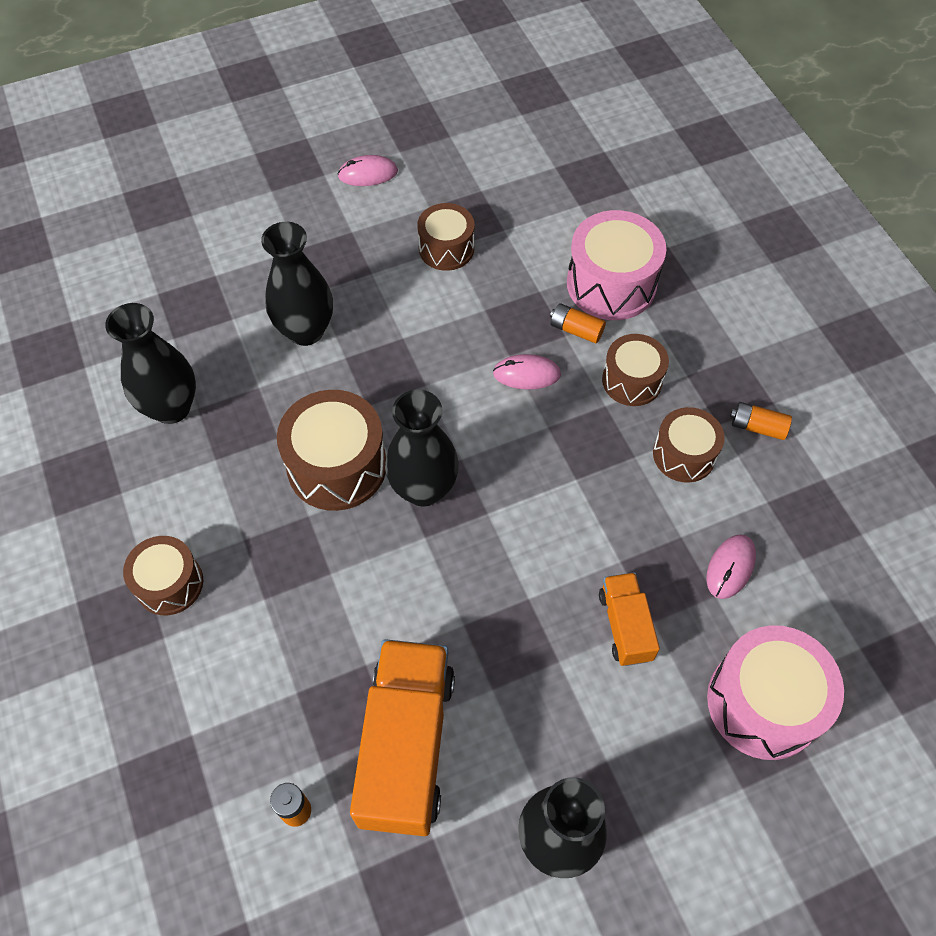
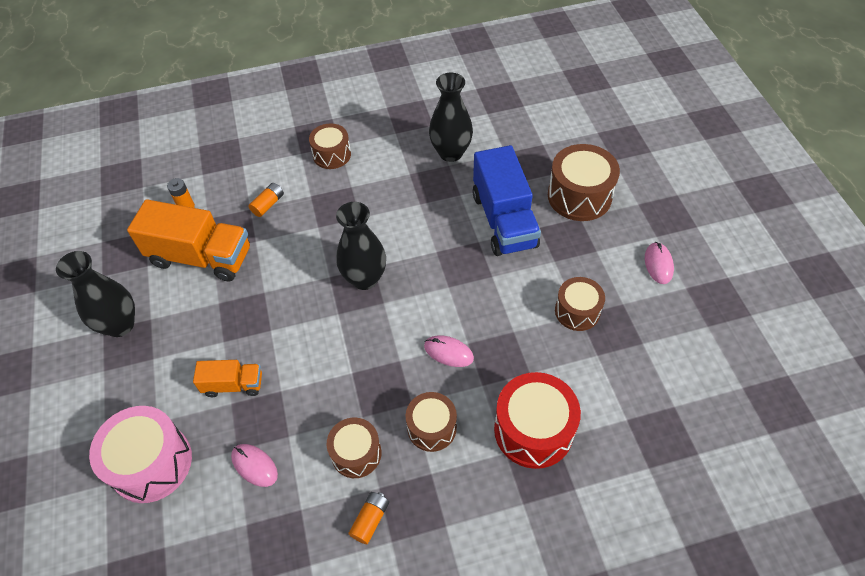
camera: 100 degrees right, 5 degrees down
black vase [261,222,333,346] -> blue truck [472,145,541,256]
brown drum [277,390,386,511] -> brown drum moved to [548,144,620,221]
pink mouse [493,354,561,389] -> pink mouse turned 75 degrees counterclockwise [424,335,474,367]
orange battery [550,303,606,343] -> orange battery moved to [249,183,284,217]
pink drum [567,210,666,320] -> red drum [494,372,581,469]

